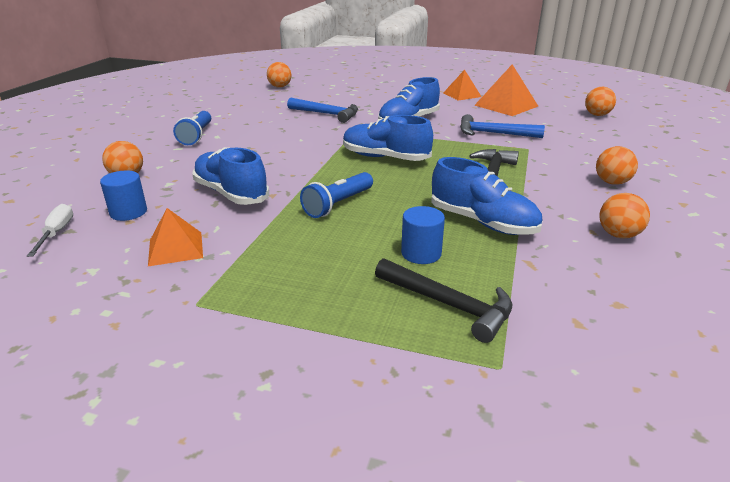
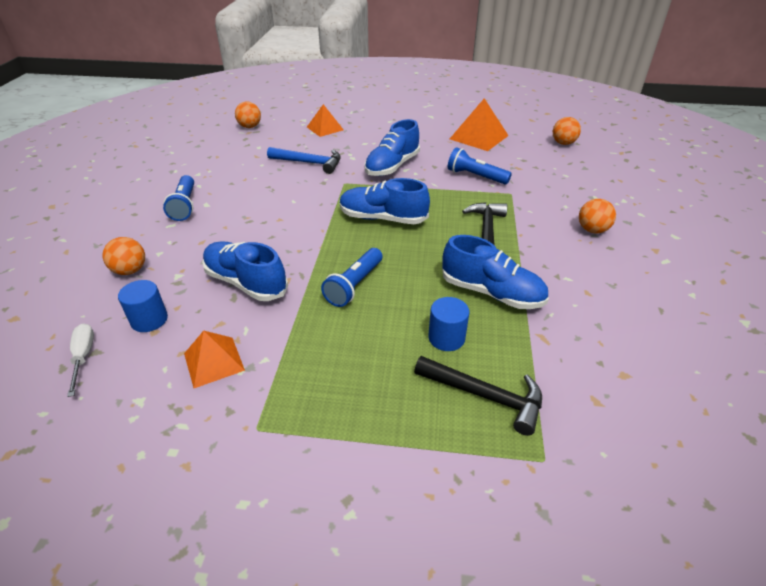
camera: 10 degrees left, 10 degrees up
orange pyramid [443,70,481,100] -> orange pyramid moved to [307,104,344,137]
blue hammer [460,114,545,138] -> blue flashlight [448,147,512,184]
orange ball [599,193,650,238] -> none

